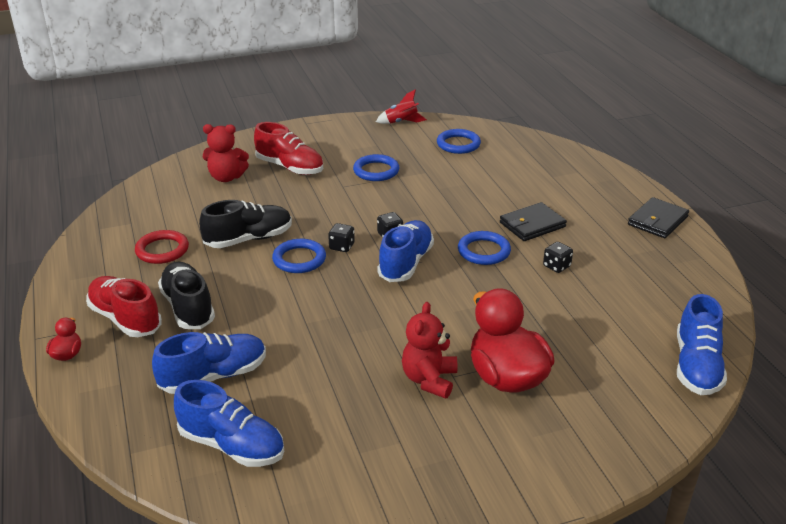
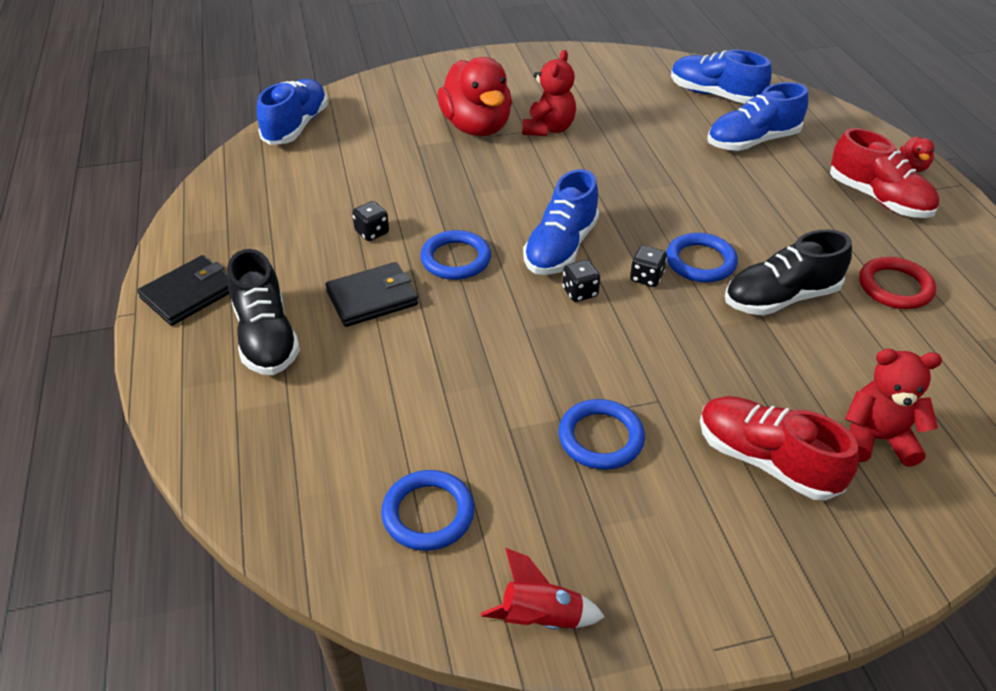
camera: 175 degrees left, 10 degrees up
black shoe [158,262,215,329] -> black shoe moved to [227,249,300,375]

